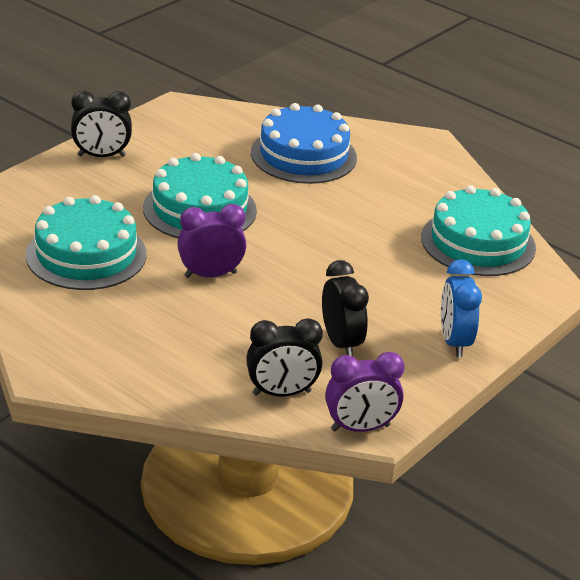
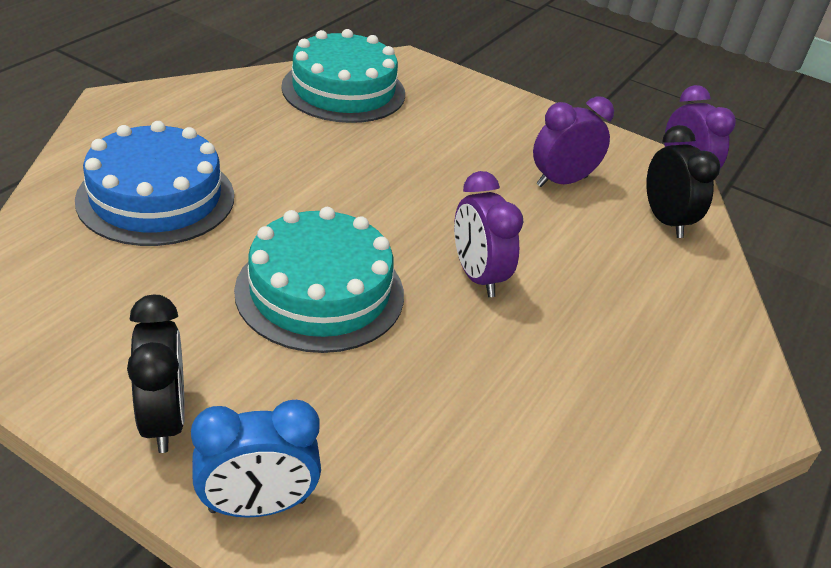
camera: 100 degrees left, 5 degrees up
turquoise cake [26,195,146,290] -> none
black clock [322,260,369,357] -> purple clock [533,96,614,187]
blue clock [441,259,482,357] -> blue clock moved to [191,400,321,518]

